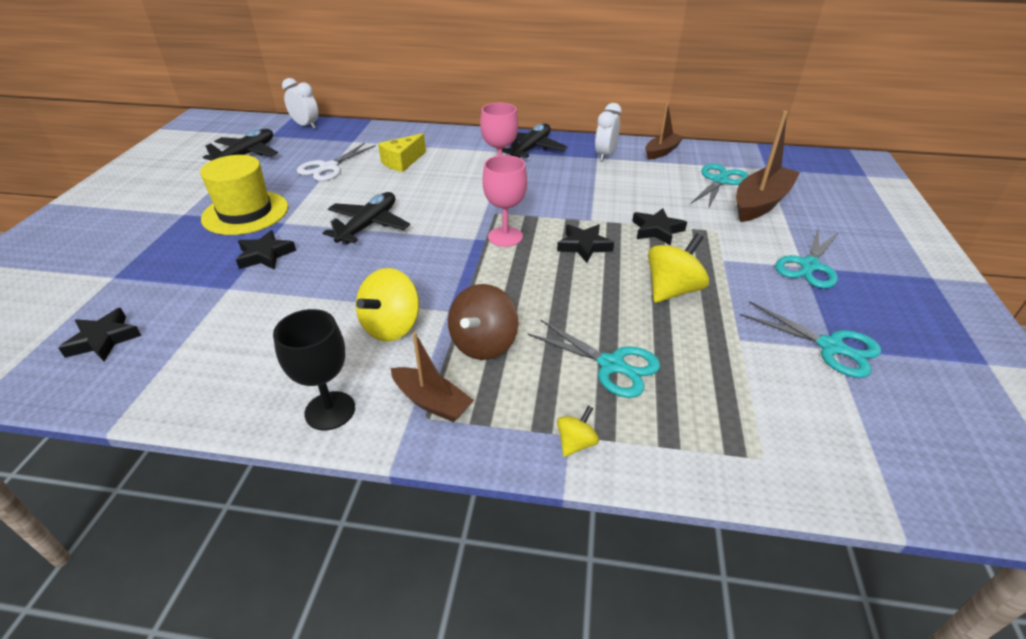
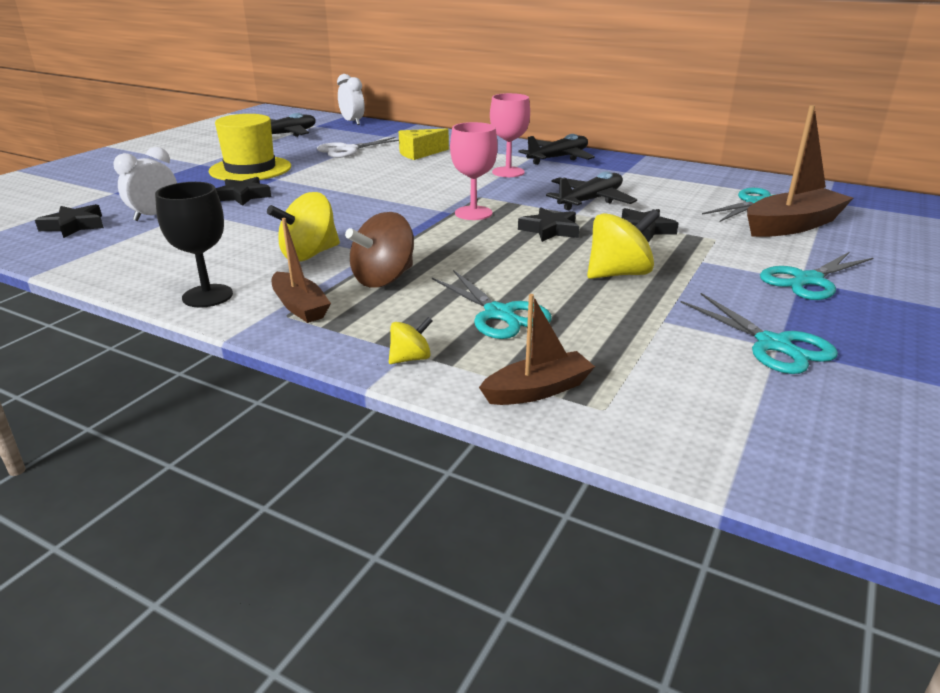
camera: 20 degrees right, 10 degrees down
black plane [323,192,410,244] -> black plane moved to [546,171,637,211]
white clock [595,103,622,162] -> white clock moved to [113,147,177,221]
brown boat [645,103,684,160] -> brown boat moved to [479,294,595,405]

